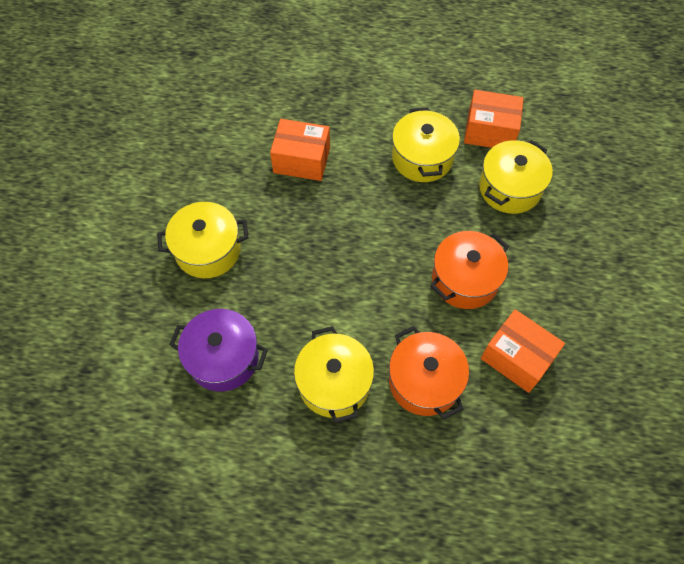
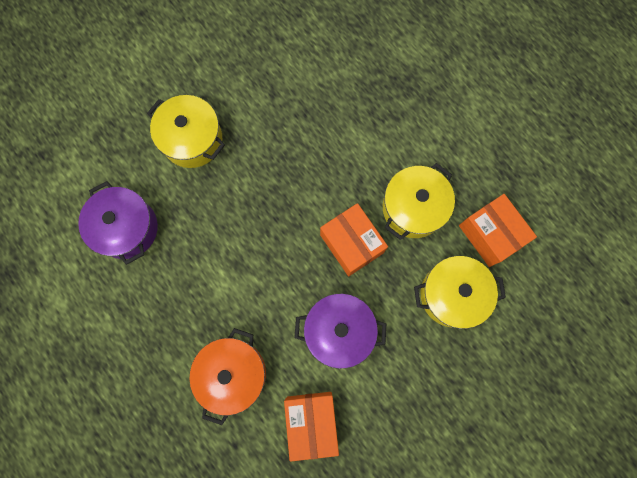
camera: 45 degrees right, 15 degrees up
orange box [270,119,330,181] -> orange box moved to [320,203,388,276]
yellow pot [294,326,374,423] -> none
orange pot [430,231,509,309] -> purple pot [294,294,386,369]

